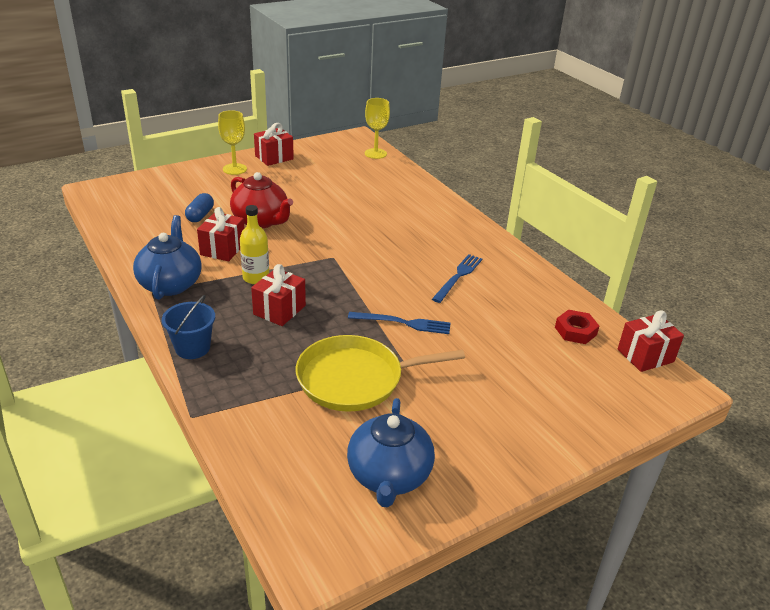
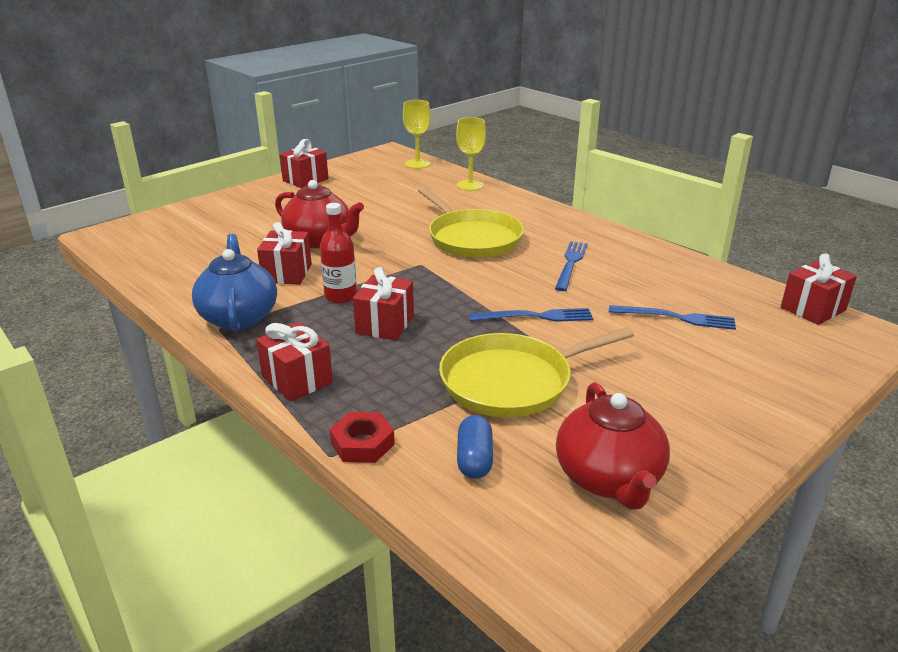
camera: 10 degrees left, 5 degrees down
blue bucket [162,295,215,359] -> red gift [256,322,333,402]
blue capsule [185,193,214,222] -> blue capsule moved to [457,415,493,479]
yellow goblet [218,110,247,175] -> yellow goblet moved to [456,117,486,191]
yellow bottle [240,205,269,284] -> red bottle [320,203,357,303]
blue teapot [347,398,435,508] -> red teapot [556,382,670,510]
red nut [555,310,599,344] -> red nut moved to [330,412,395,463]
none -> yellow pan [418,187,524,258]
none -> blue fork [609,305,736,330]

